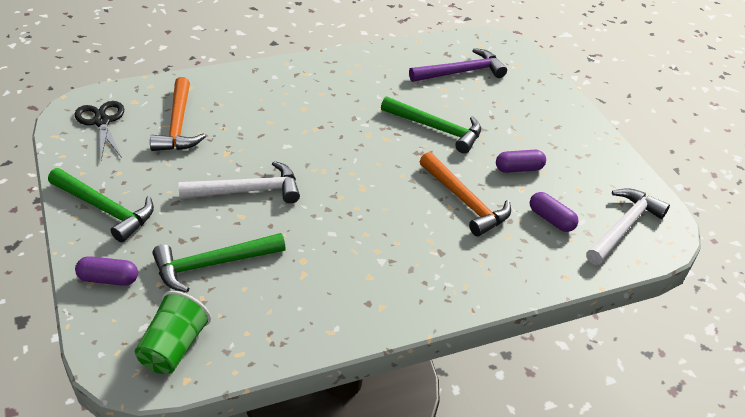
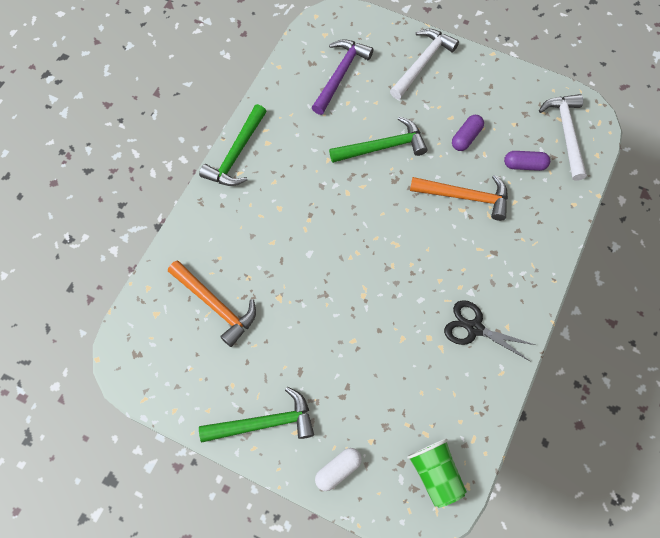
camera: 40 degrees left, 25 degrees up
black scissors [75,101,124,160] -> black scissors moved to [444,300,535,361]
purple capsule [75,256,138,286] -> white capsule [315,448,362,491]
green hammer [152,233,286,293] -> green hammer moved to [199,104,267,186]
white hammer [178,161,300,203] -> white hammer moved to [390,29,459,99]

